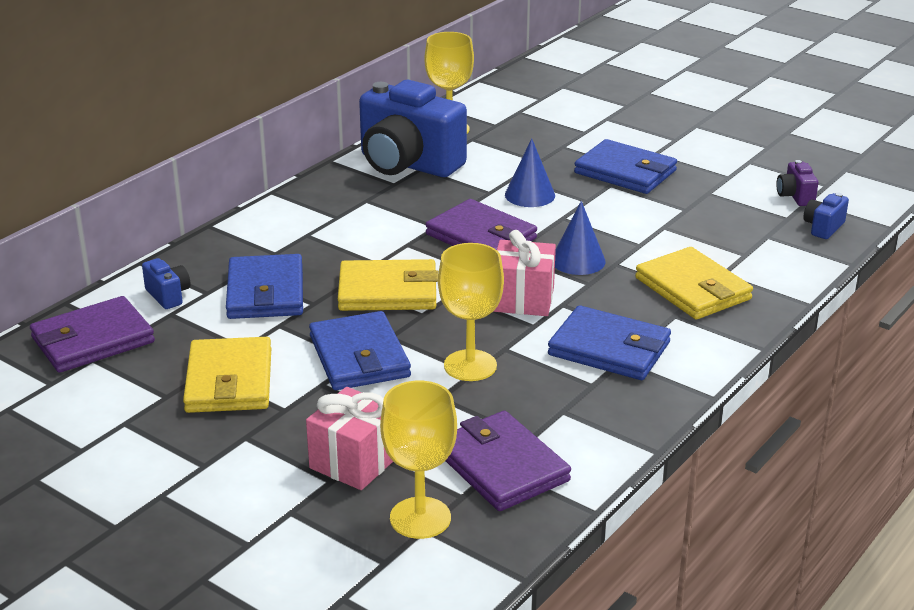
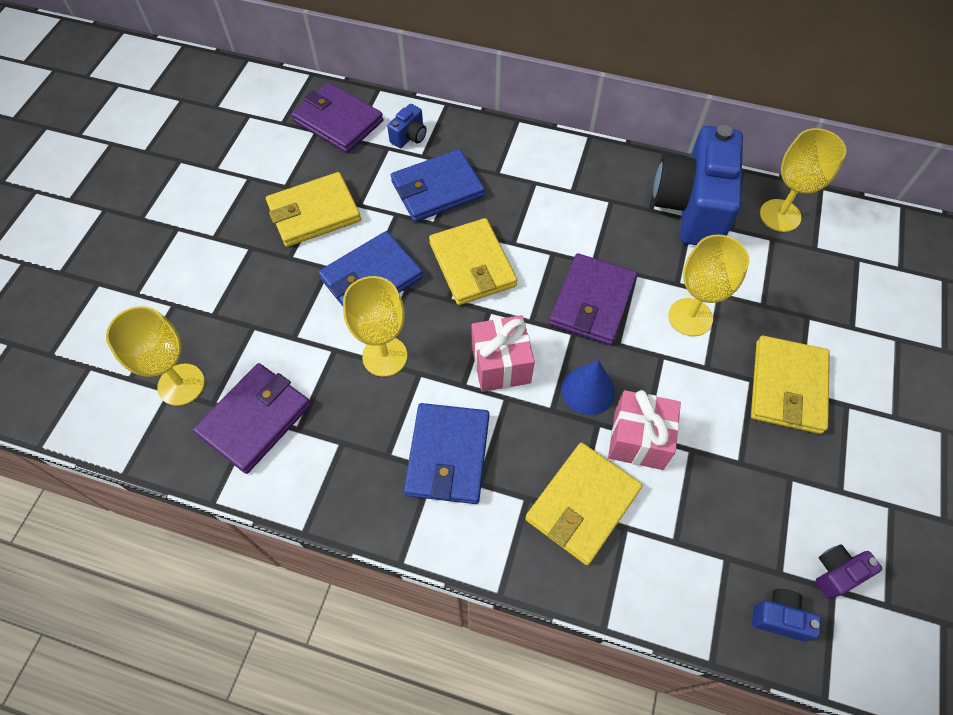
camera: 70 degrees right, 30 degrees up
pink gift [306,387,393,490] -> pink gift moved to [608,390,681,470]
blue cone [505,139,555,207] -> yellow goblet [669,234,749,336]
blue wallet [574,139,677,194] -> yellow wallet [751,336,830,434]

